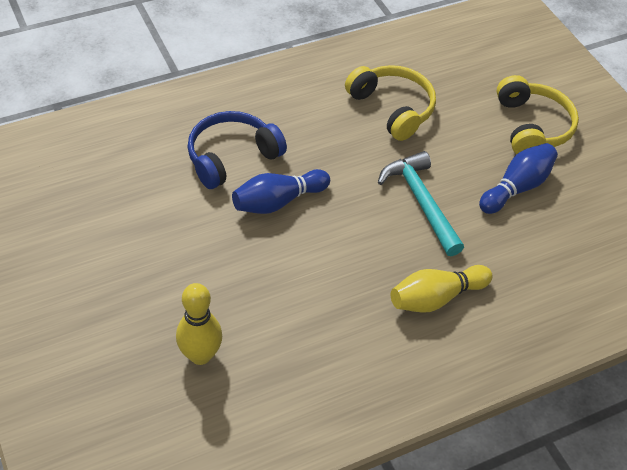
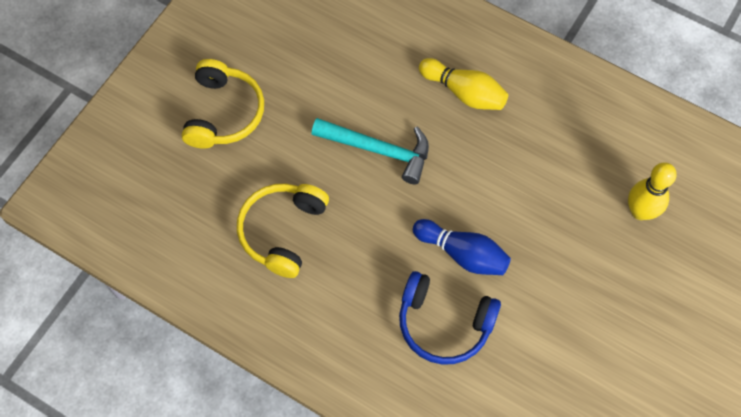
camera: 120 degrees left, 15 degrees up
turquoise hammer [378,151,464,256] -> turquoise hammer turned 105 degrees counterclockwise [312,118,429,185]
blue bowling pin [479,143,558,214] -> none
yellow headphones [496,75,579,154] -> yellow headphones turned 135 degrees clockwise [182,59,264,149]

